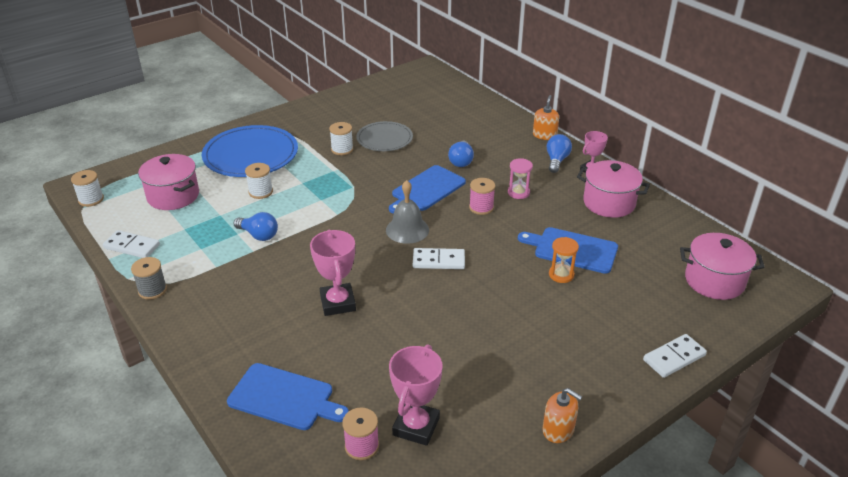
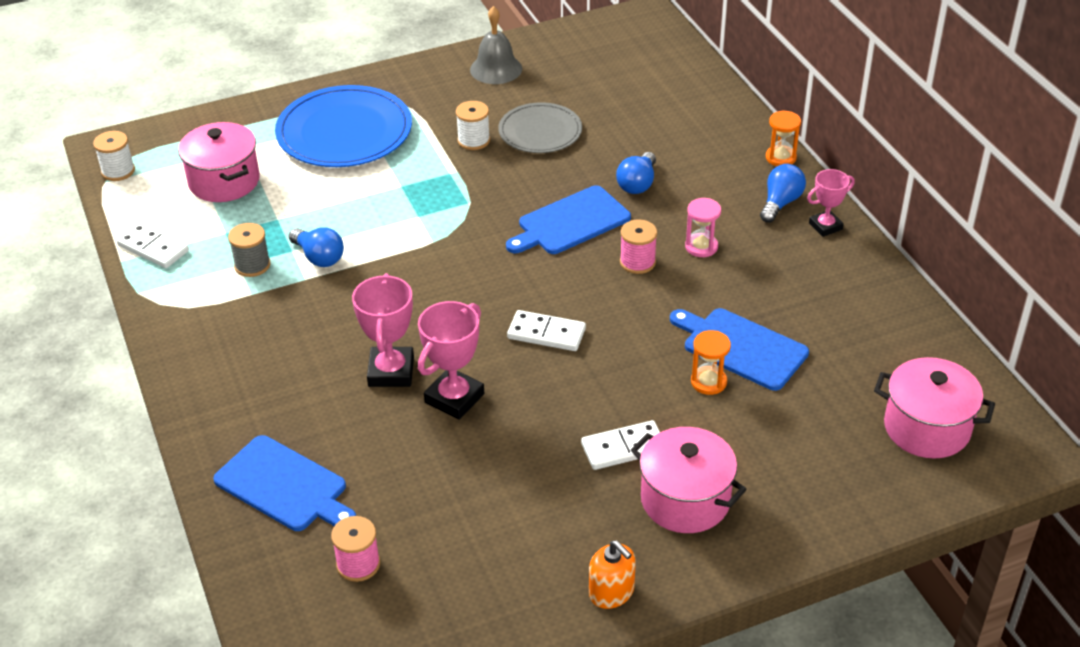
camera: 15 degrees right, 5 degrees up
grey spool [131,257,167,300] -> grey spool moved to [228,223,270,277]
white spool [245,163,273,199] -> none
grey bell [386,180,429,244] -> grey bell moved to [470,6,522,84]
pink trophy [389,344,442,446] -> pink trophy moved to [418,301,484,420]
orange soap dispenser [533,95,559,140] -> orange hourglass [766,110,801,166]
pink pot [577,160,650,218] -> pink pot moved to [631,427,747,533]
white domino [643,334,707,378] -> white domino moved to [581,420,660,470]

